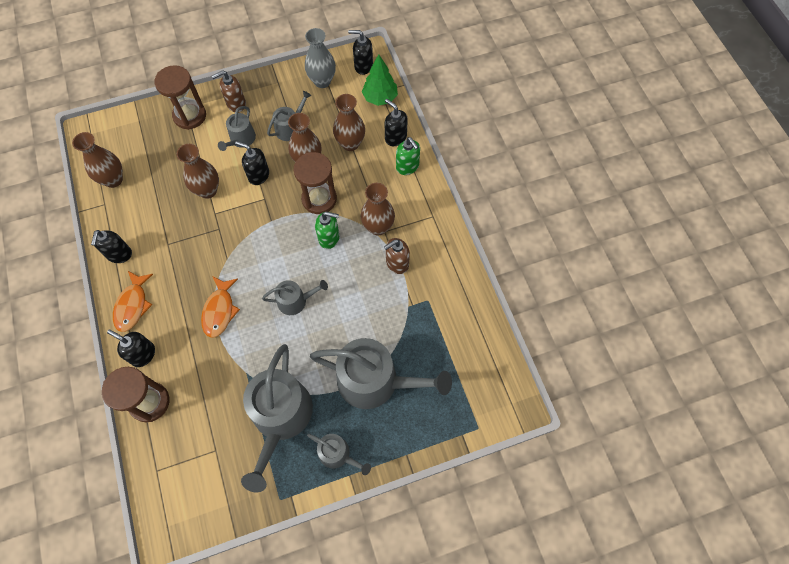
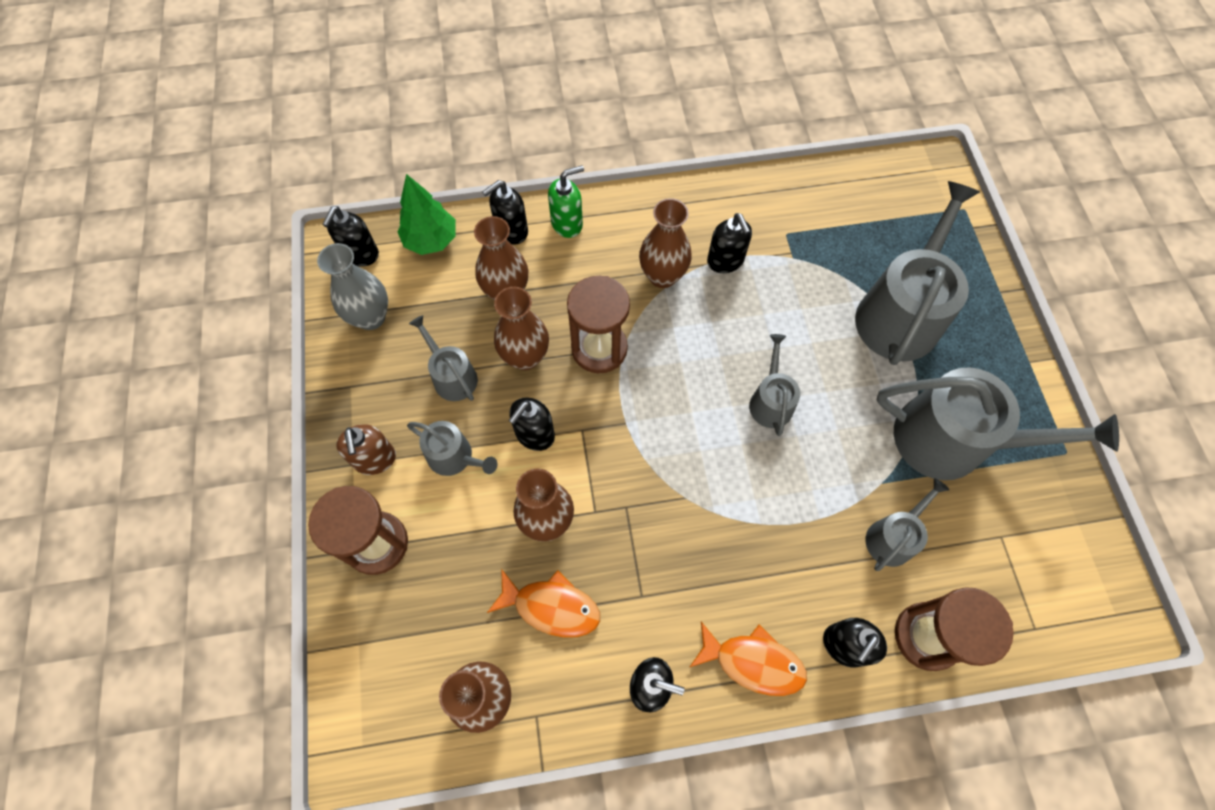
camera: 80 degrees left, 0 degrees up
orange fish [201,277,240,338] -> orange fish moved to [487,569,600,638]
grey watering can [307,433,371,475] -> grey watering can moved to [866,478,949,571]
green soap dispenser [315,212,339,249] -> none
brown soap dispenser [384,238,410,274] -> black soap dispenser [707,213,752,273]

